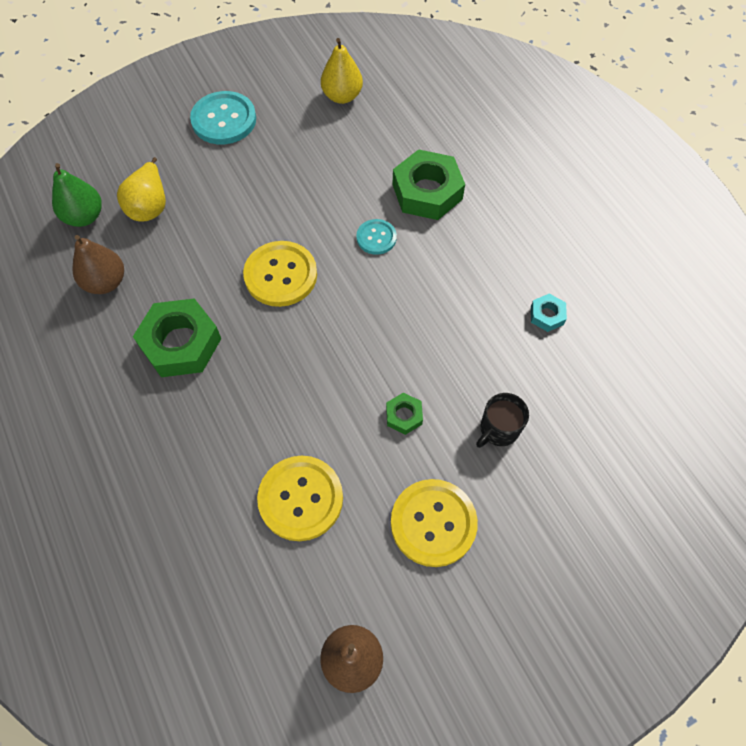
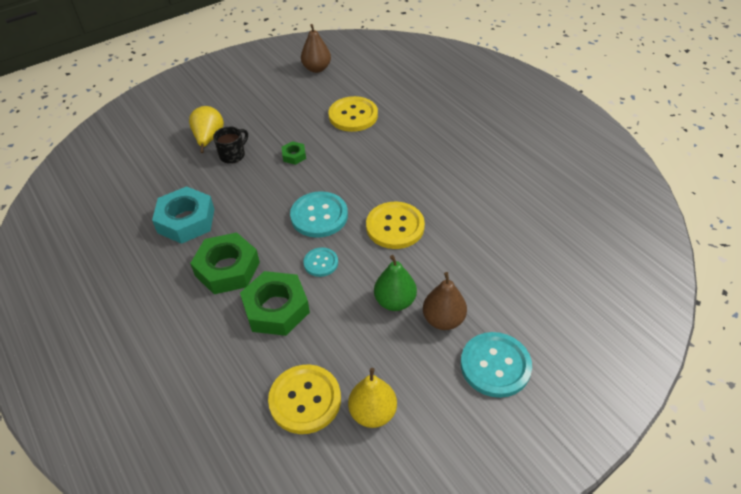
camera: 175 degrees right, 15 degrees down
green pear [52,163,102,227] -> green pear moved to [374,255,417,311]
brown pear [72,235,124,294] -> brown pear moved to [423,272,467,330]
yellow pear [117,157,166,222] -> yellow pear moved to [189,106,224,153]
green nut [133,298,221,377] -> green nut moved to [190,232,260,294]
yellow button [391,479,478,567] -> yellow button moved to [268,365,341,434]
turquoise nut [531,294,567,332] -> turquoise nut [152,186,214,244], size x2.11
none -> turquoise button [290,191,348,238]

